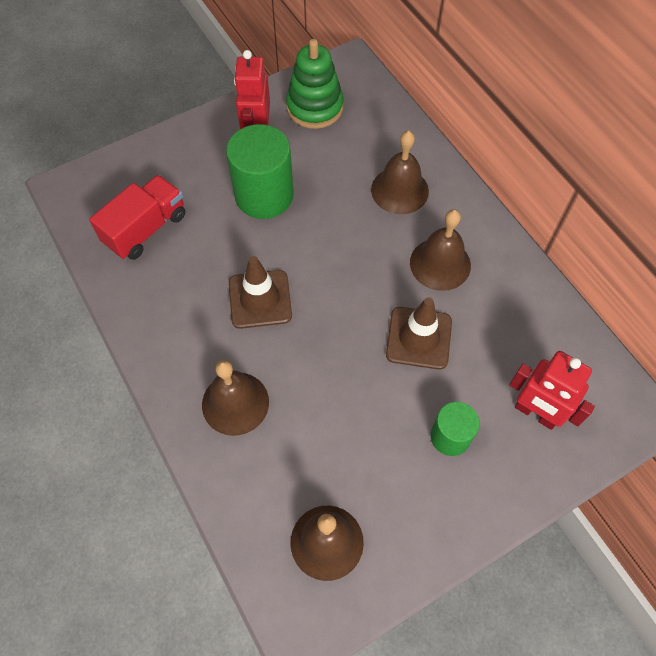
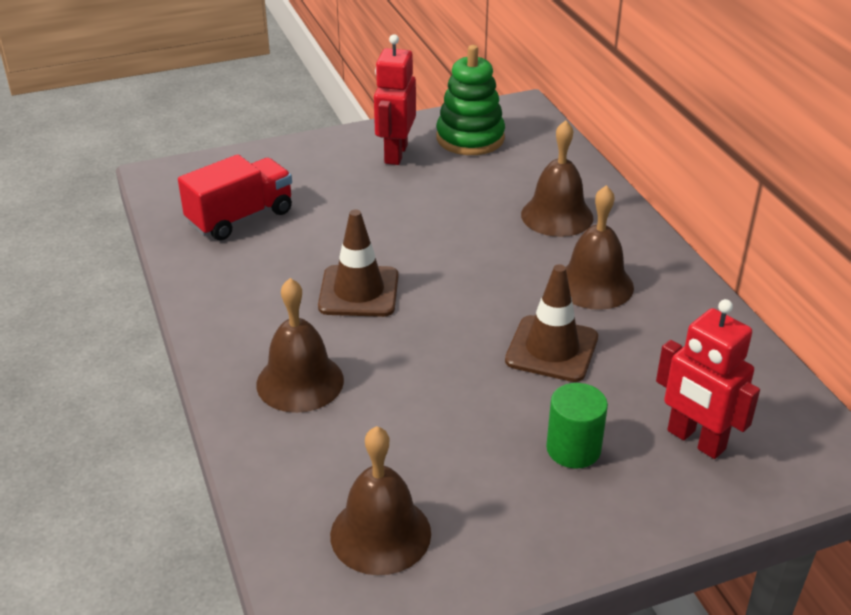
camera: 10 degrees right, 25 degrees down
green cylinder [226,124,294,219] -> none

